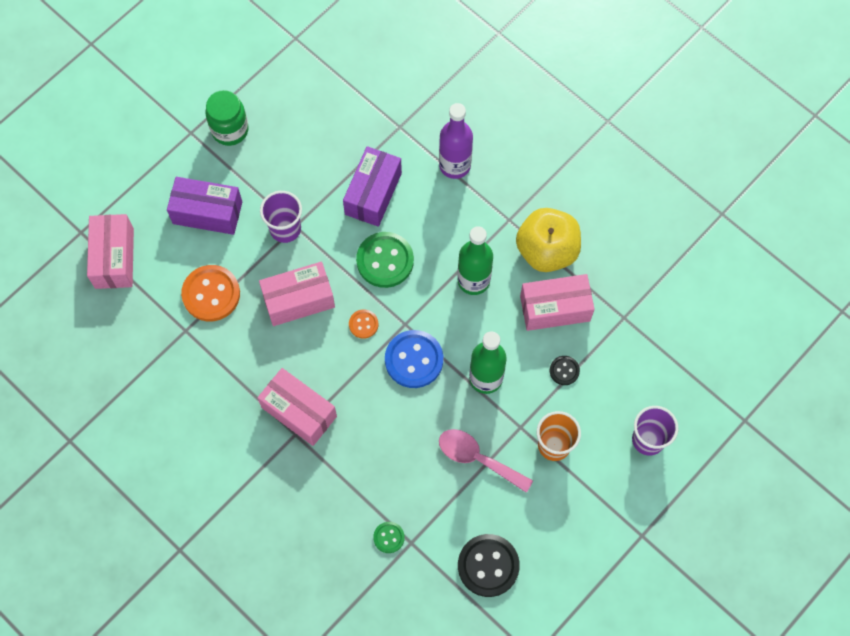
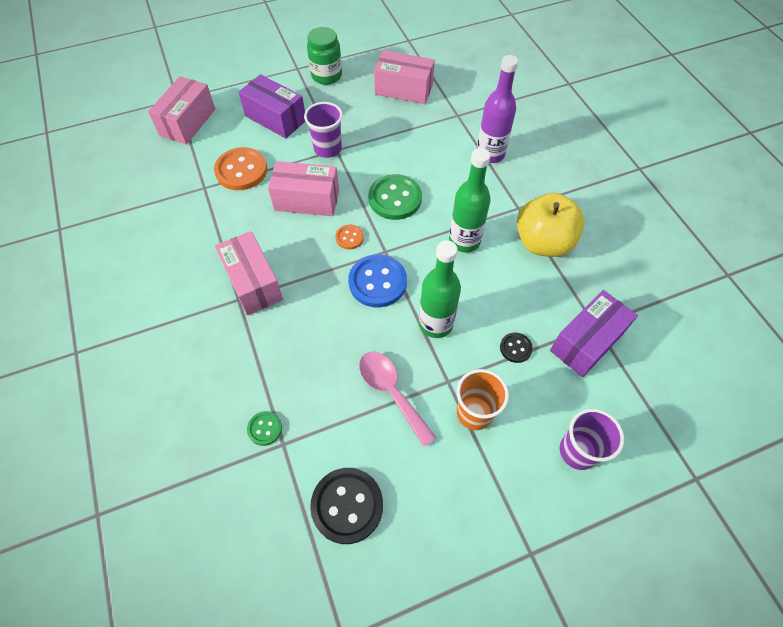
camera: 25 degrees right, 10 degrees down
purple box [343,146,402,227] -> purple box moved to [550,290,638,377]
pink box [520,274,595,331] -> pink box moved to [374,50,435,104]

